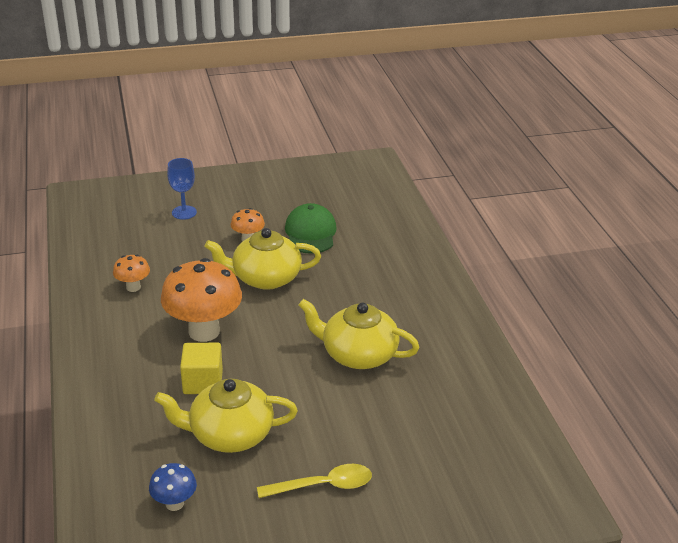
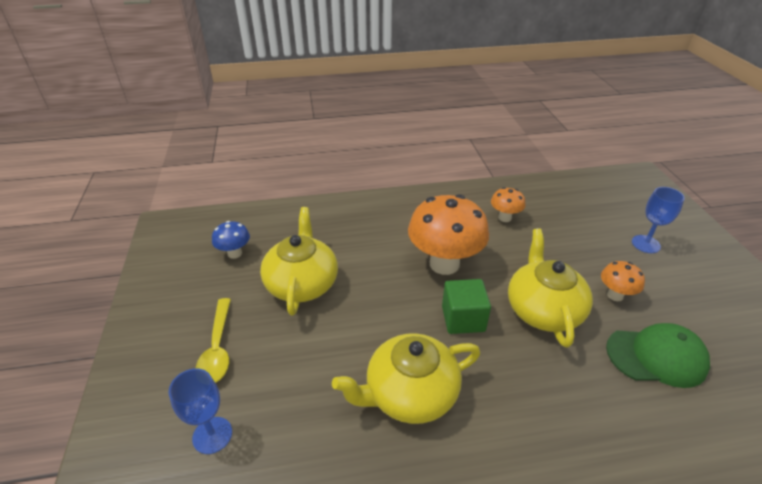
camera: 95 degrees right, 5 degrees up
yellow cube [180,343,223,394] -> none
yellow teapot [298,299,420,369] -> yellow teapot turned 135 degrees counterclockwise [332,333,480,424]
none -> blue goblet [169,368,232,454]
none -> green cube [442,279,491,334]

